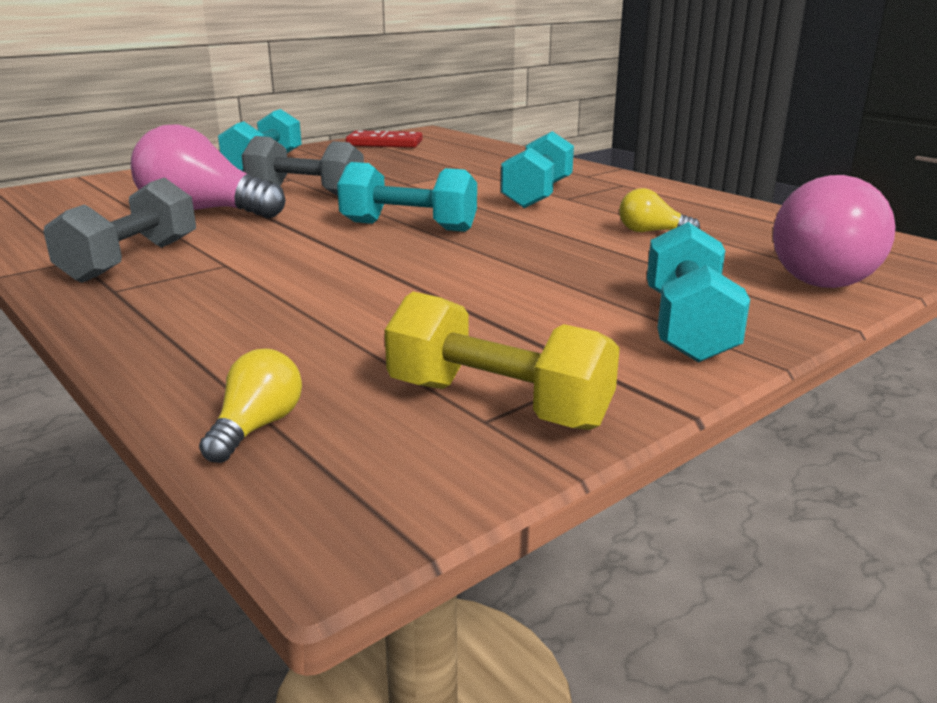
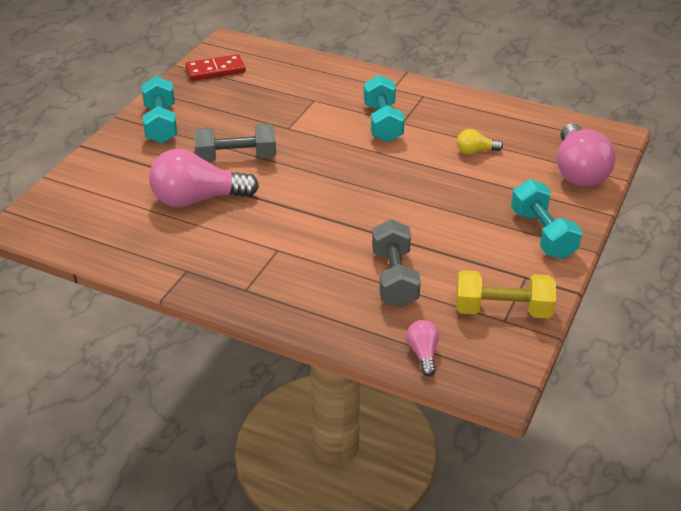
camera: 25 degrees left, 15 degrees up
grey dumbbell [43,177,196,283] -> grey dumbbell moved to [372,219,421,308]
yellow light bulb [199,349,302,463] -> pink light bulb [406,320,439,376]
turquoise dumbbell [337,162,477,232] -> none

